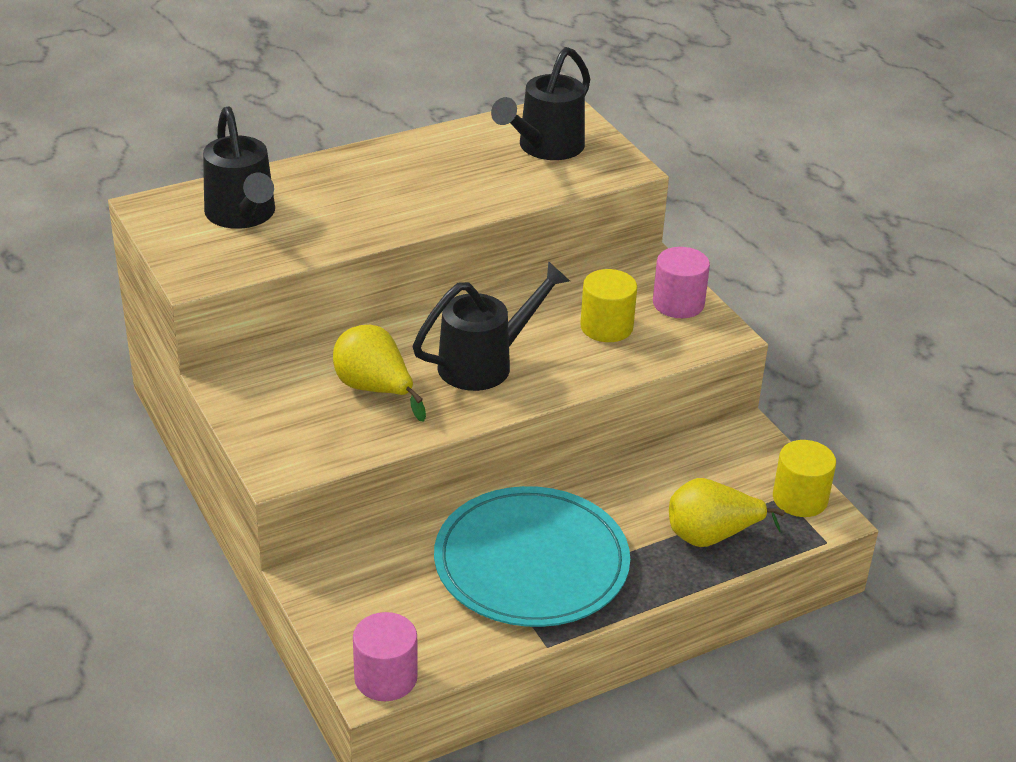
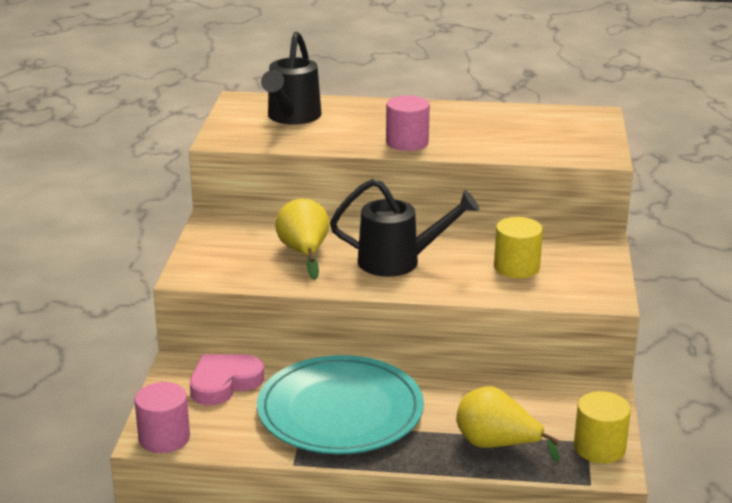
camera: 35 degrees right, 10 degrees down
black watering can [491,47,590,160] -> none
pink cylinder [653,247,710,318] -> pink cylinder moved to [386,96,430,151]
none -> pink heart [190,354,264,405]

